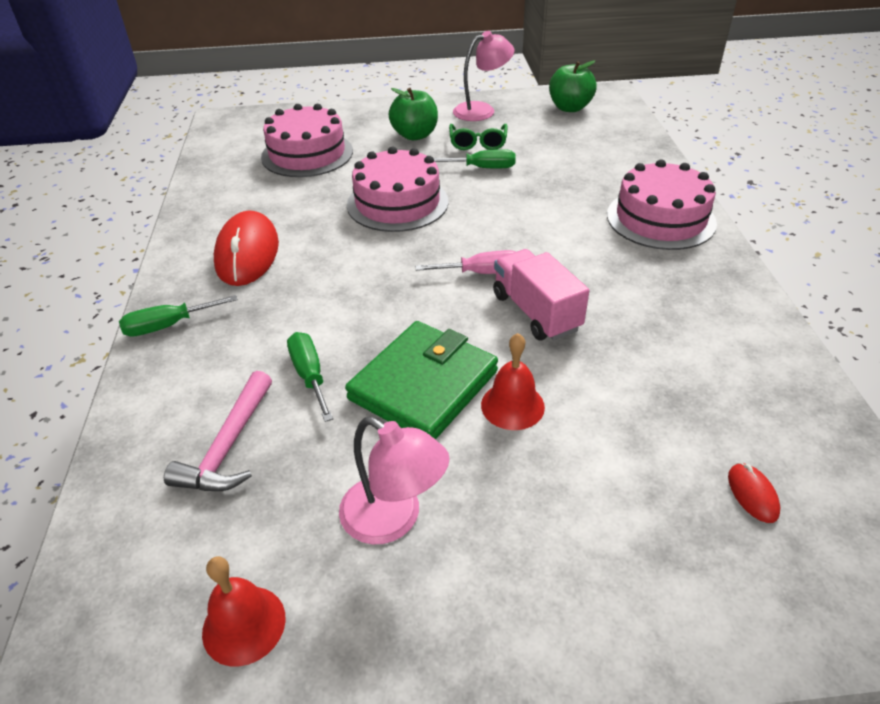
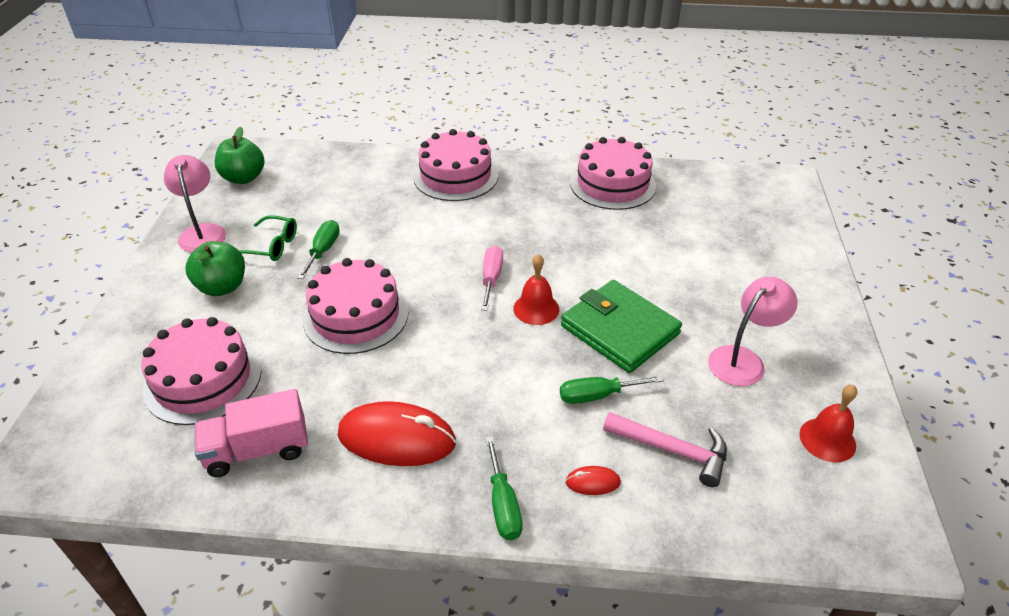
camera: 80 degrees left, 0 degrees up
red bell [481,333,545,430] -> red bell moved to [513,254,559,325]
pink truck [493,249,590,341] -> pink truck moved to [194,389,308,477]
red mouse [728,463,780,523] -> red mouse moved to [565,466,621,495]
none -> pink cake [570,137,656,210]

